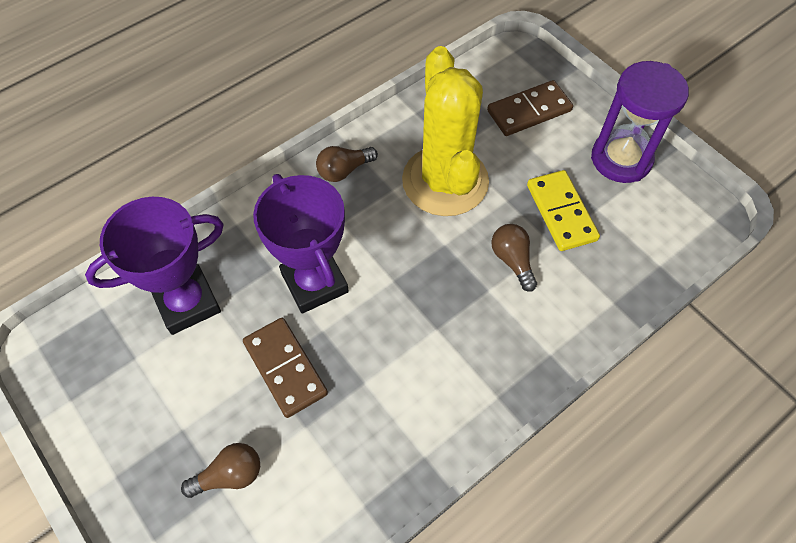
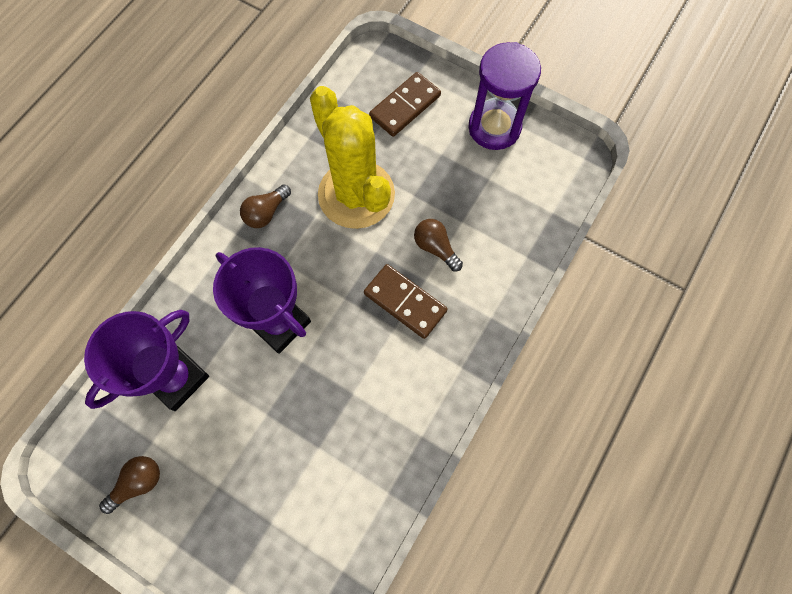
camera: 20 degrees left, 10 degrees up
brown light bulb [181,443,260,498] -> brown light bulb moved to [99,456,160,514]
brown domino [243,318,328,418] -> brown domino moved to [364,264,448,339]
yellow domino [527,170,600,251] -> none

